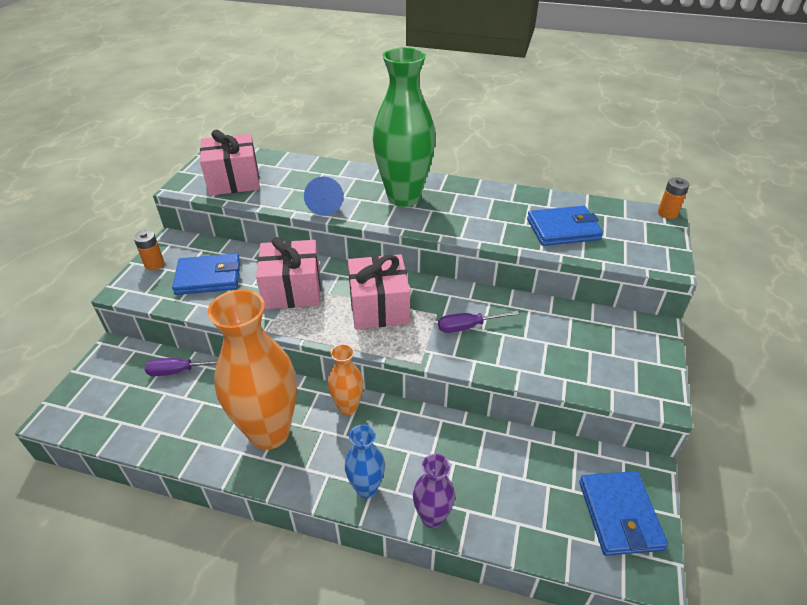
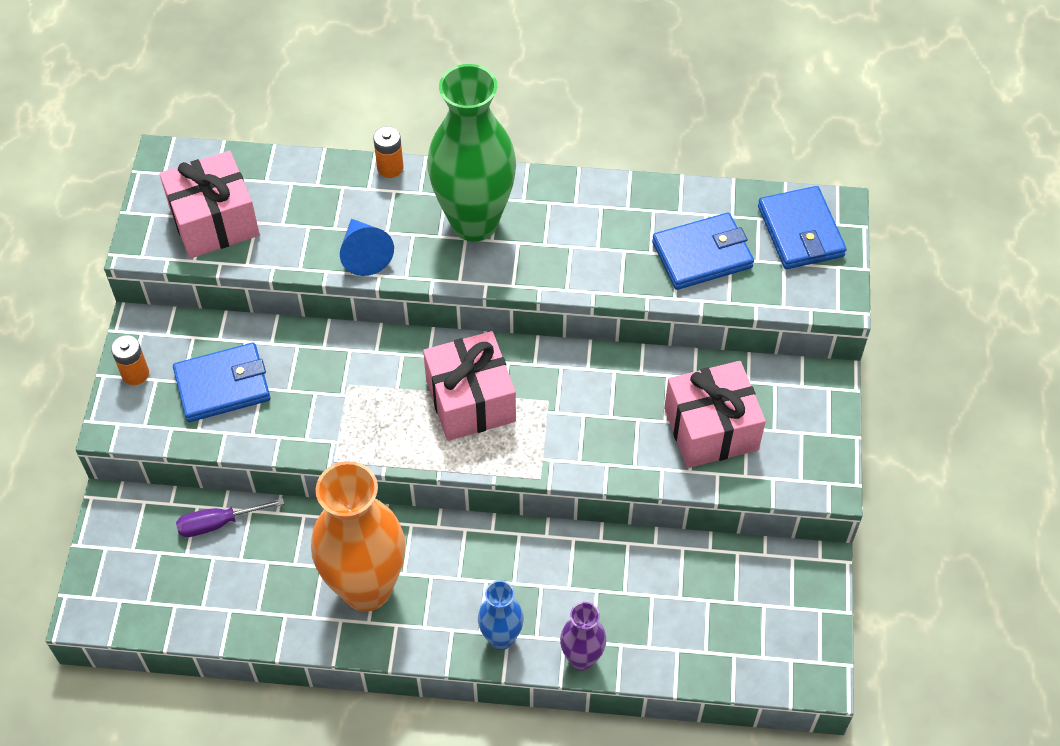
camera: 10 degrees left, 15 degrees up
pink gift [256,237,320,309] -> pink gift moved to [664,361,766,468]
orange vase [328,344,364,415] -> none
purple screwdriver [438,311,519,333] -> none
blue wallet [579,471,668,556] -> blue wallet moved to [758,186,847,269]
orange battery [658,177,690,219] -> orange battery moved to [373,126,403,178]

